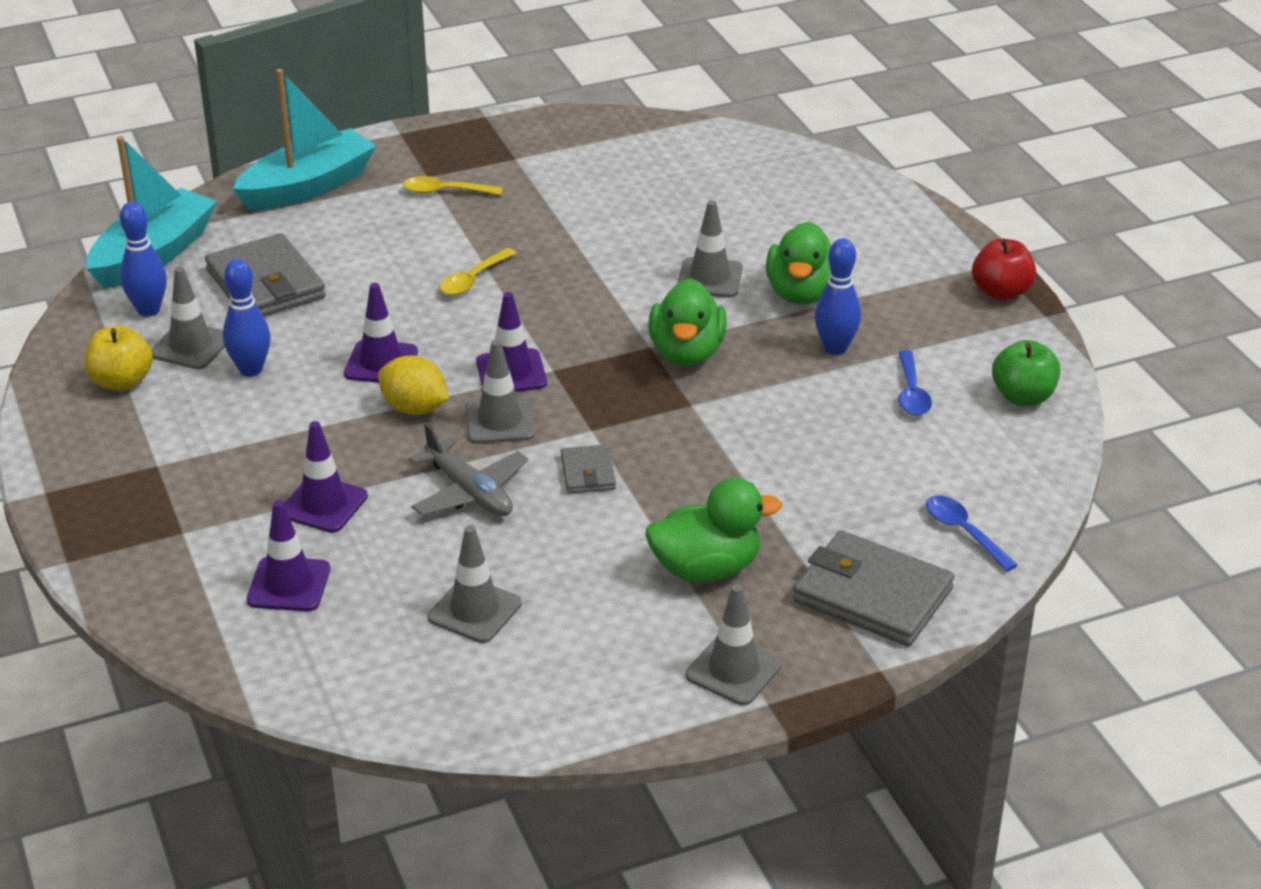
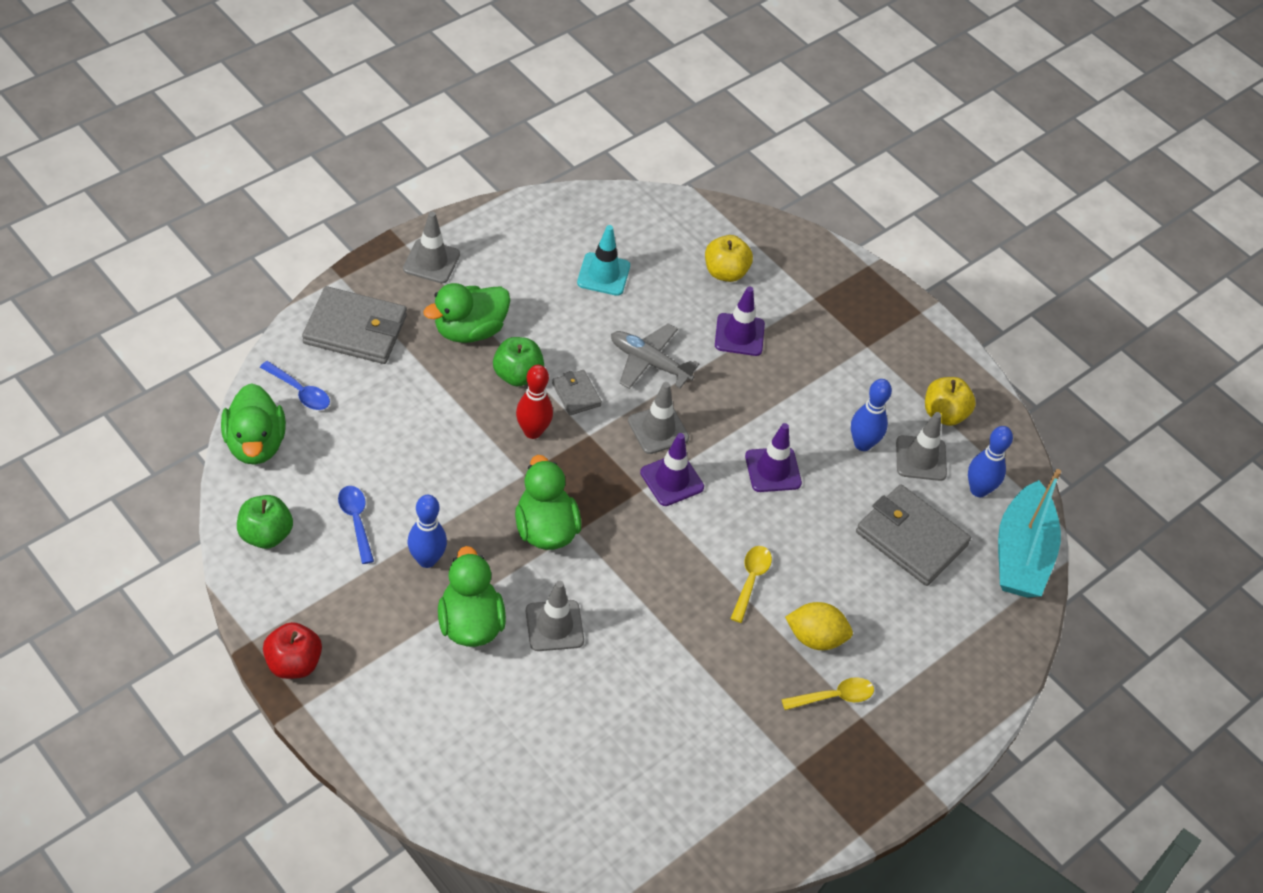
camera: 155 degrees right, 15 degrees up
turquoise boat [233,69,376,211] -> none
purple traffic cone [247,500,330,611] -> yellow apple [705,235,753,282]
yellow lemon [378,355,449,415] -> yellow lemon moved to [785,602,853,650]
grey traffic cone [428,525,522,643] -> turquoise traffic cone [577,225,630,296]
none -> green duck [221,383,286,465]
none -> green apple [493,337,544,386]
none -> red bowling pin [516,365,553,439]

